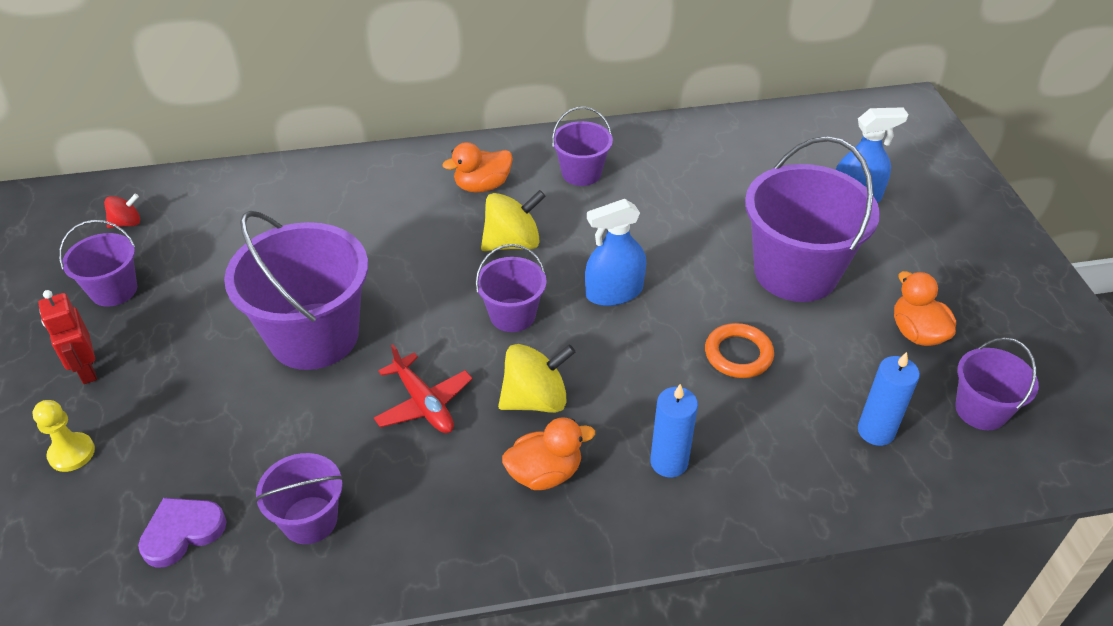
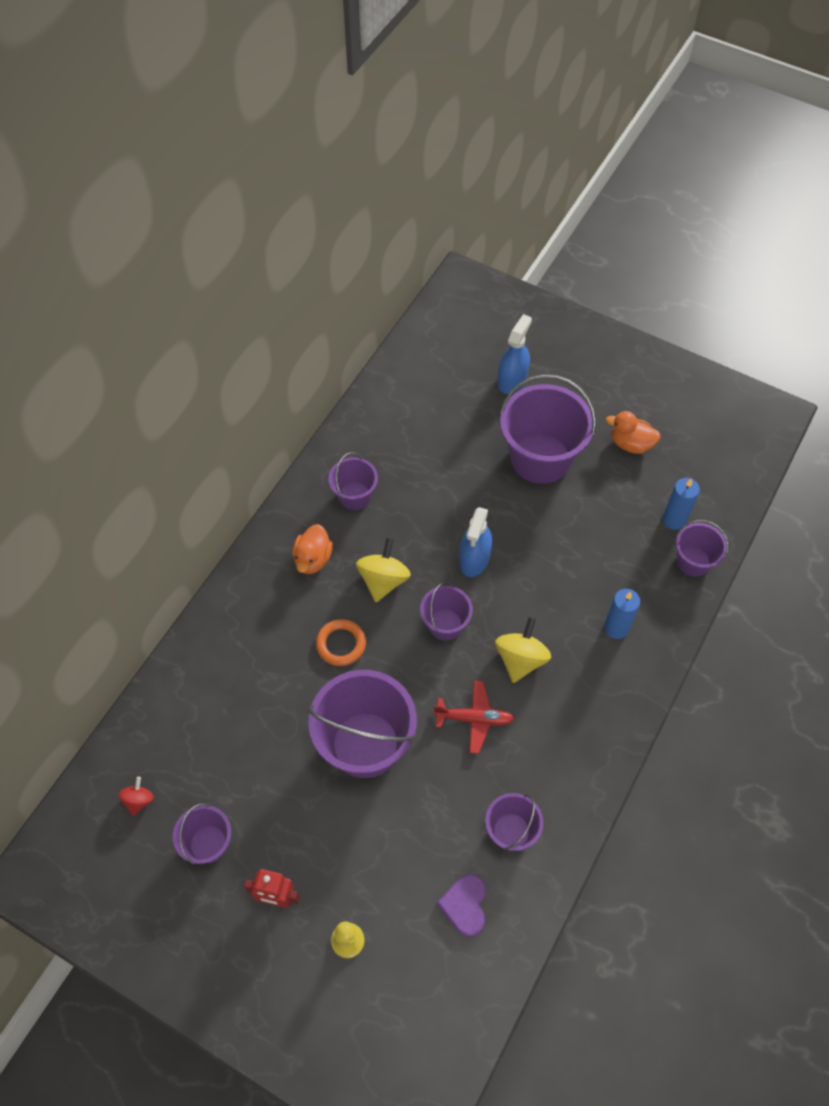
camera: 50 degrees left, 15 degrees up
orange duck [502,417,595,490] -> none
orange ring [705,323,774,378] -> orange ring moved to [316,619,366,666]
purple bucket [955,337,1039,430] -> purple bucket moved to [676,520,729,577]

